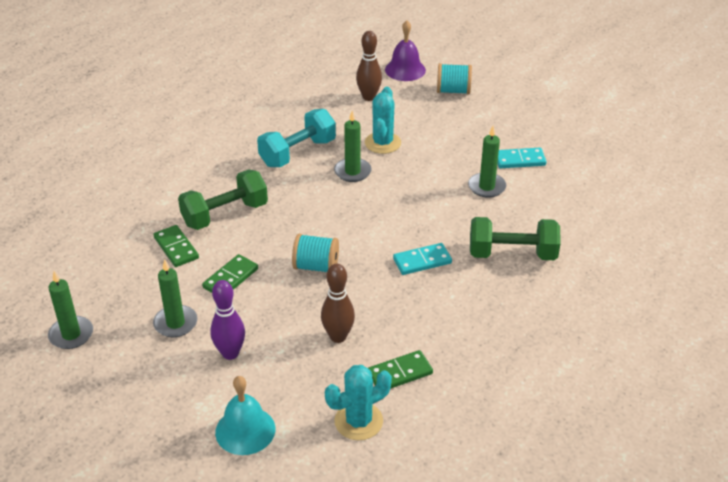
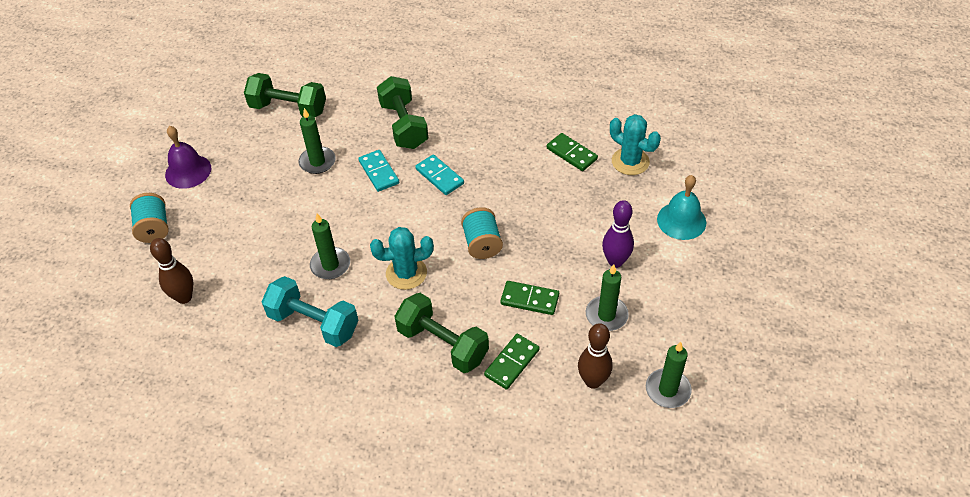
camera: 110 degrees left, 10 degrees up
brown bowling pin [321,264,355,343] -> brown bowling pin moved to [578,323,613,389]
turquoise cactus [365,87,401,154] -> turquoise cactus moved to [370,227,434,290]
purple bell [385,20,426,81] -> purple bell moved to [165,126,211,189]
turquoise domino [497,148,547,168] -> turquoise domino moved to [358,150,399,192]
none -> green dumbbell [244,73,326,118]

